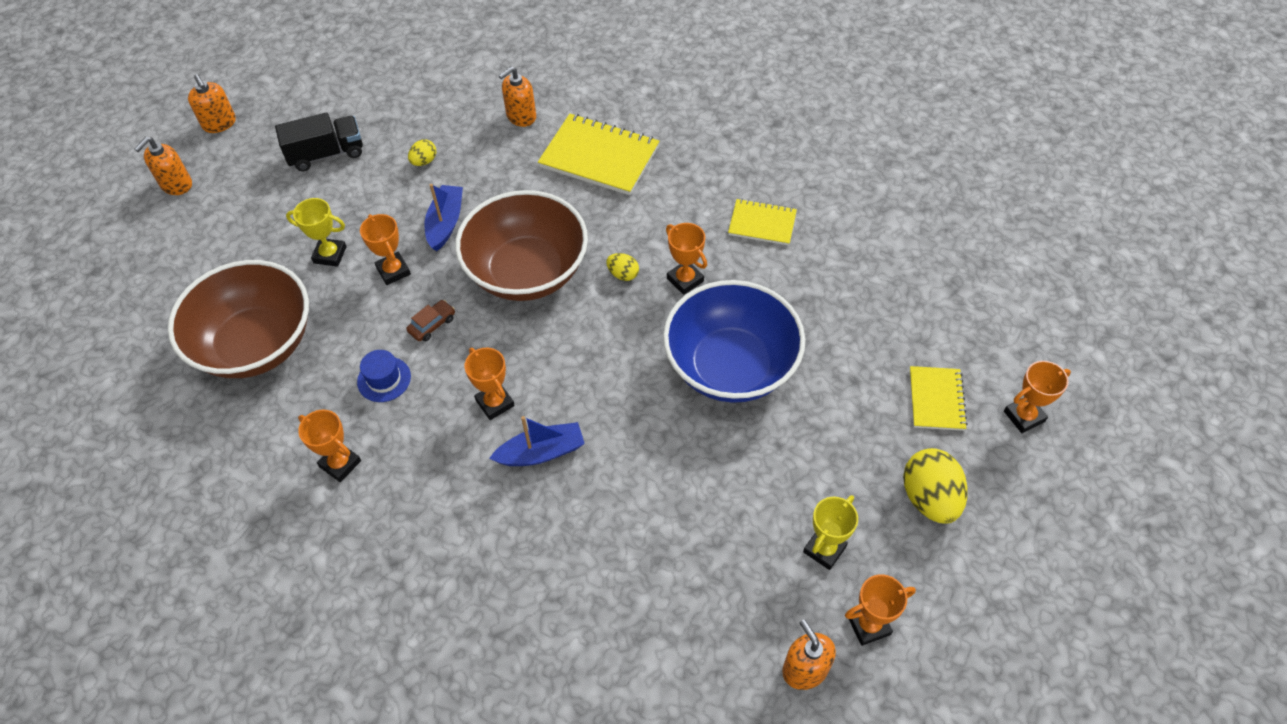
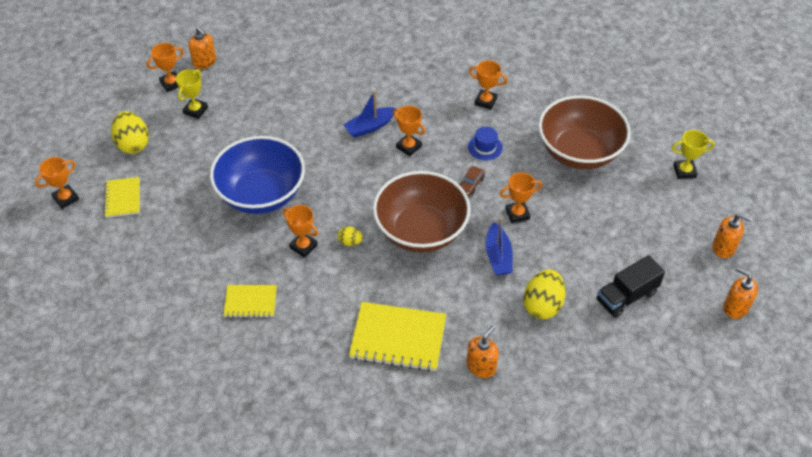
camera: 165 degrees right, 5 degrees down
orange soap dispenser [134,137,192,195] -> orange soap dispenser turned 90 degrees clockwise [712,214,753,258]
yellow trophy [286,198,347,267] -> yellow trophy moved to [672,130,715,179]
orange trophy [360,214,411,285] -> orange trophy turned 60 degrees counterclockwise [500,172,542,223]
yellow egg [408,139,436,166] -> yellow egg [523,269,566,320], size x1.97

